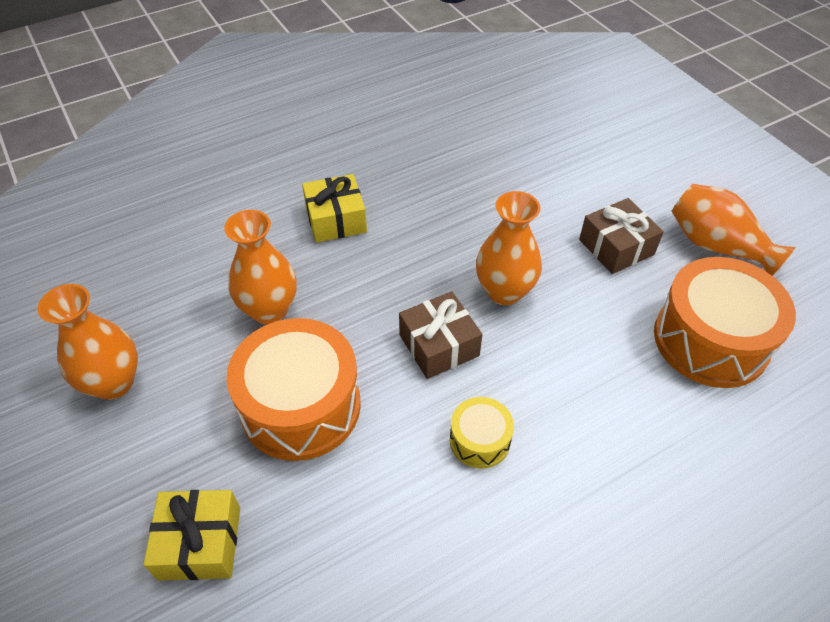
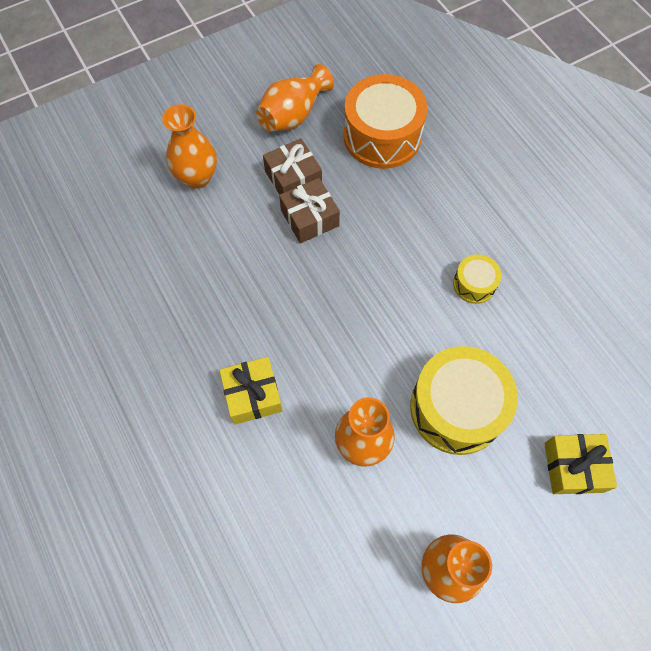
camera: 90 degrees left, 15 degrees up
orange drum [226,318,361,461] -> yellow drum [410,346,518,455]
brown gift [399,291,482,379] -> brown gift moved to [279,178,340,243]
orange vase [476,191,542,305] -> orange vase moved to [162,104,217,189]

